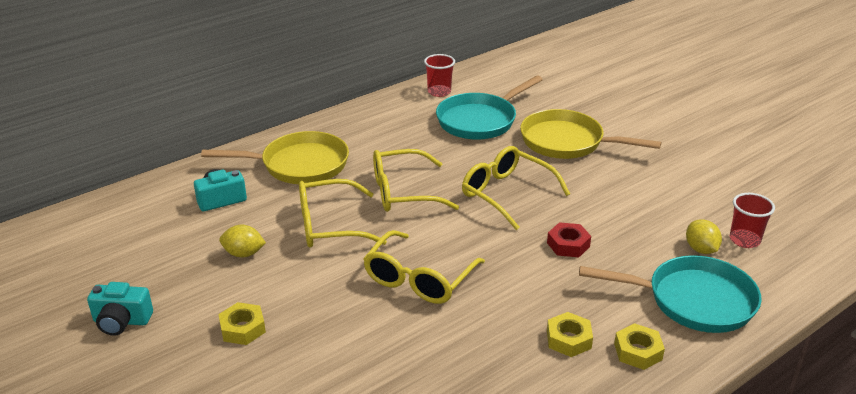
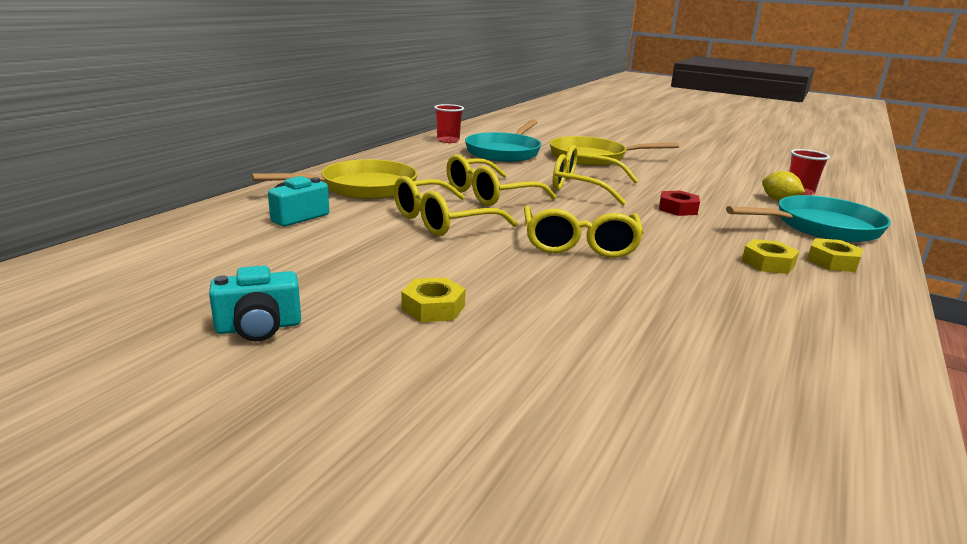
camera: 25 degrees left, 10 degrees down
yellow lemon [219,225,266,257] -> none

